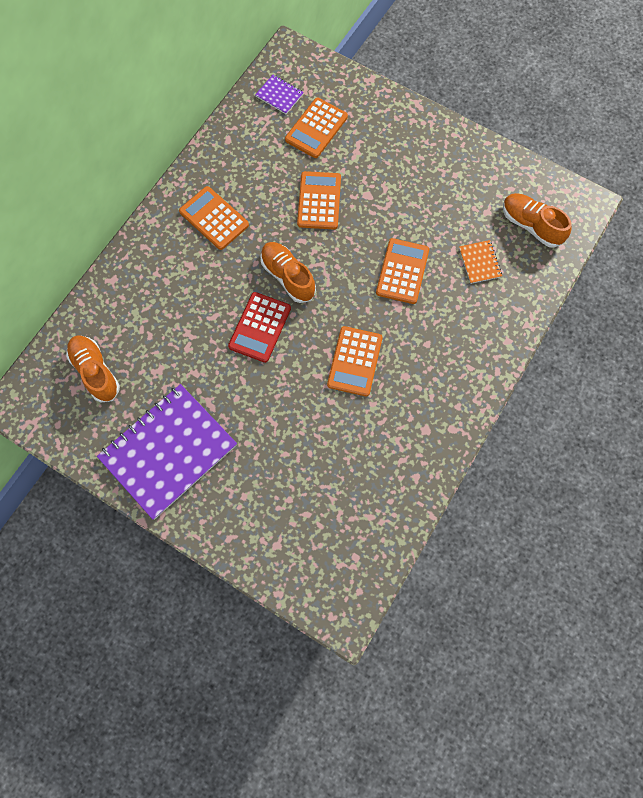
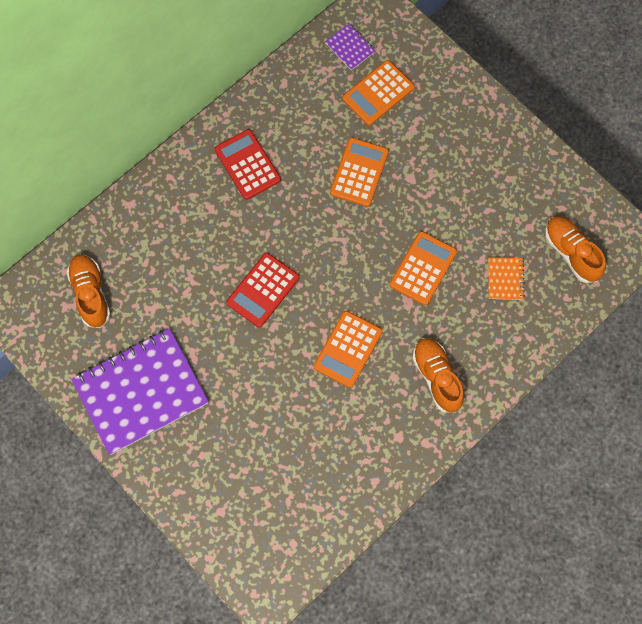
camera: 15 degrees right, 0 degrees up
orange calculator [179,186,249,250] -> red calculator [214,129,281,200]
orange shoe [260,242,316,303] -> orange shoe moved to [412,338,464,413]

